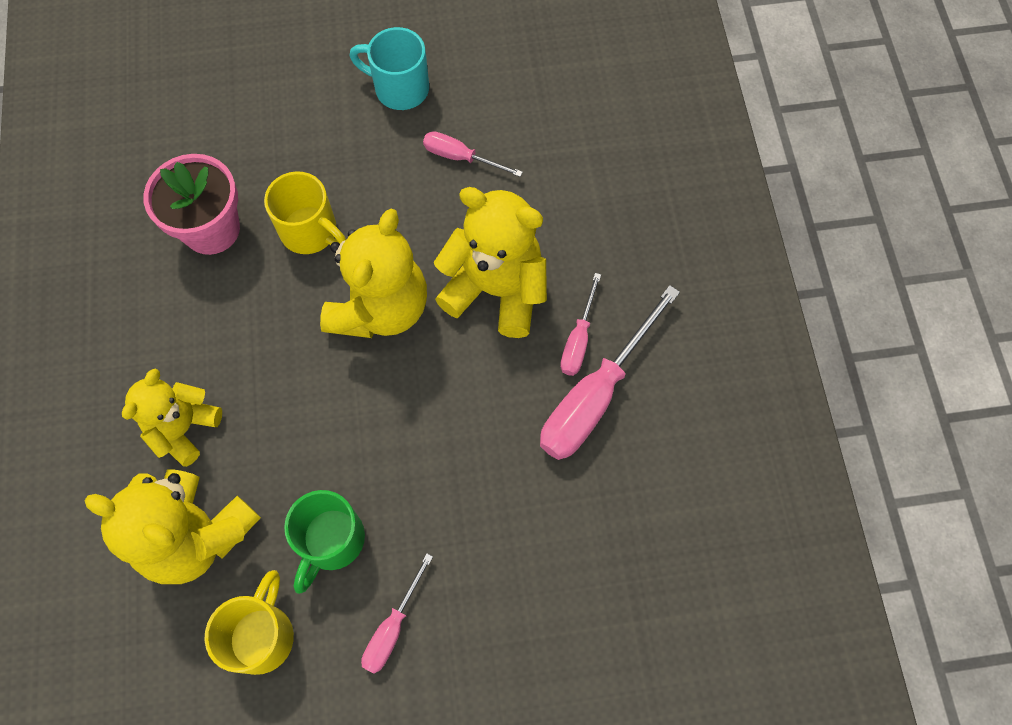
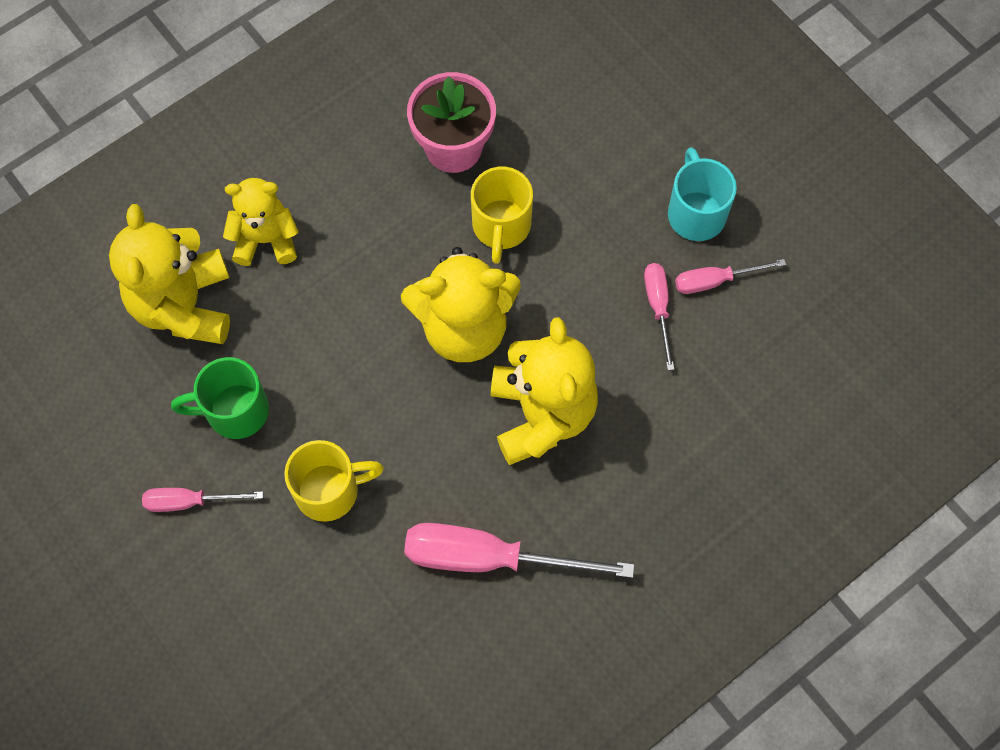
camera: 60 degrees right, 0 degrees up
yellow mug [205,570,294,675] -> yellow mug moved to [284,440,384,522]
pink screwdriver [560,273,601,376] -> pink screwdriver moved to [675,259,786,294]

